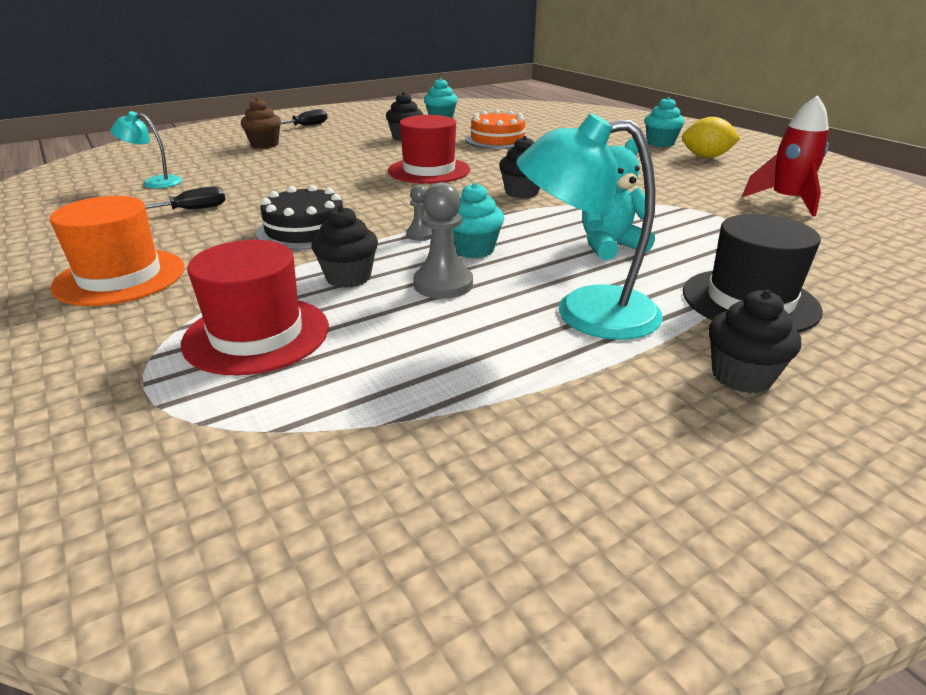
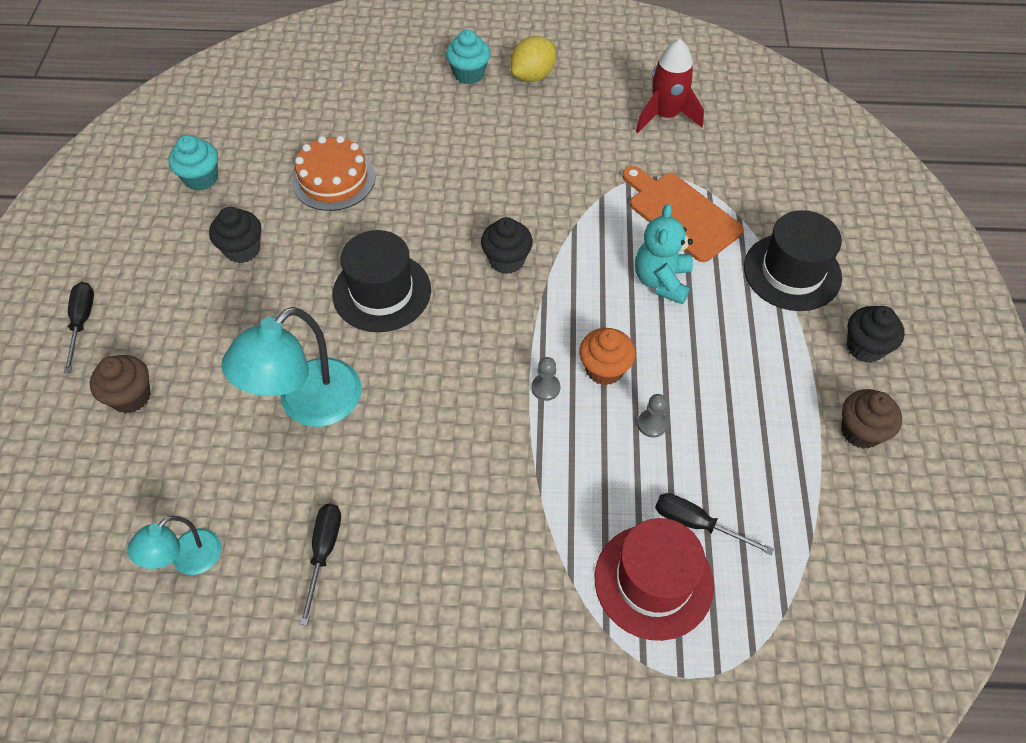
camera: 55 degrees left, 25 degrees up
orange hat [50,196,185,306] -> none
black cake [256,185,343,250] -> none
black cupcake [311,206,378,288] -> none
red hat [388,115,470,184] -> black hat [333,230,431,332]
grey pawn [413,182,473,299] -> grey pawn [637,394,668,437], size x0.57
turquoise cupcake [453,183,504,258] -> orange cupcake [579,328,635,385]
turquoise lamp [516,113,663,340] -> turquoise lamp moved to [221,307,361,427]
none -> orange cutting board [622,166,744,262]
none -> black screwdriver [655,493,774,555]
none -> brown cupcake [841,389,902,449]

